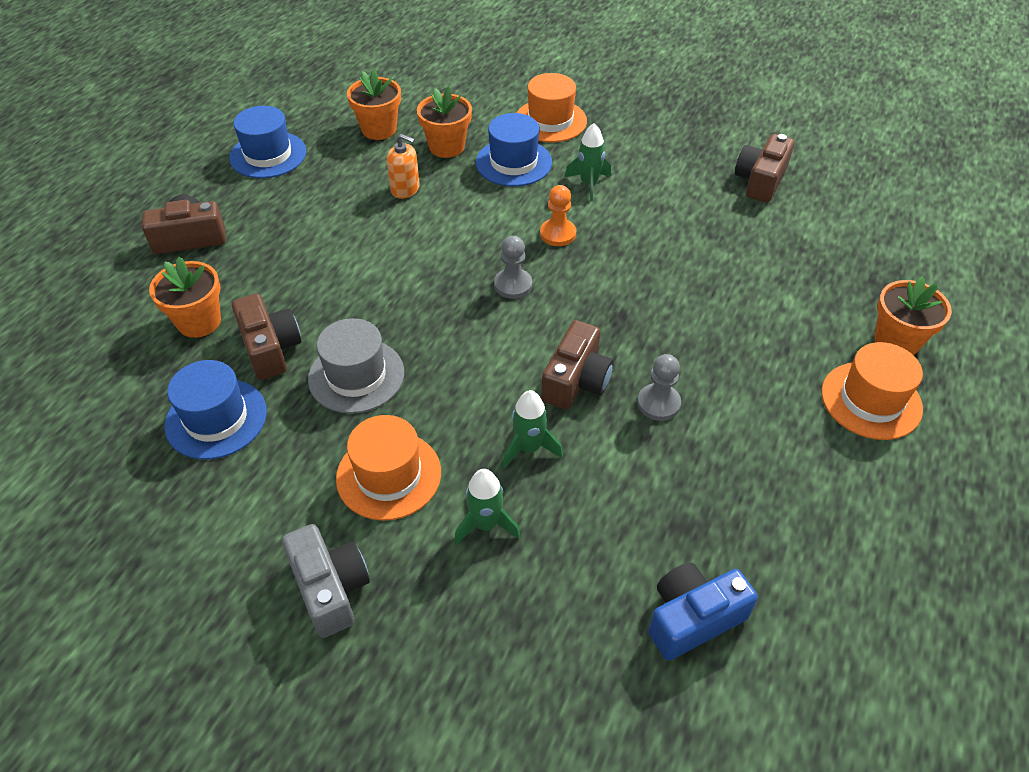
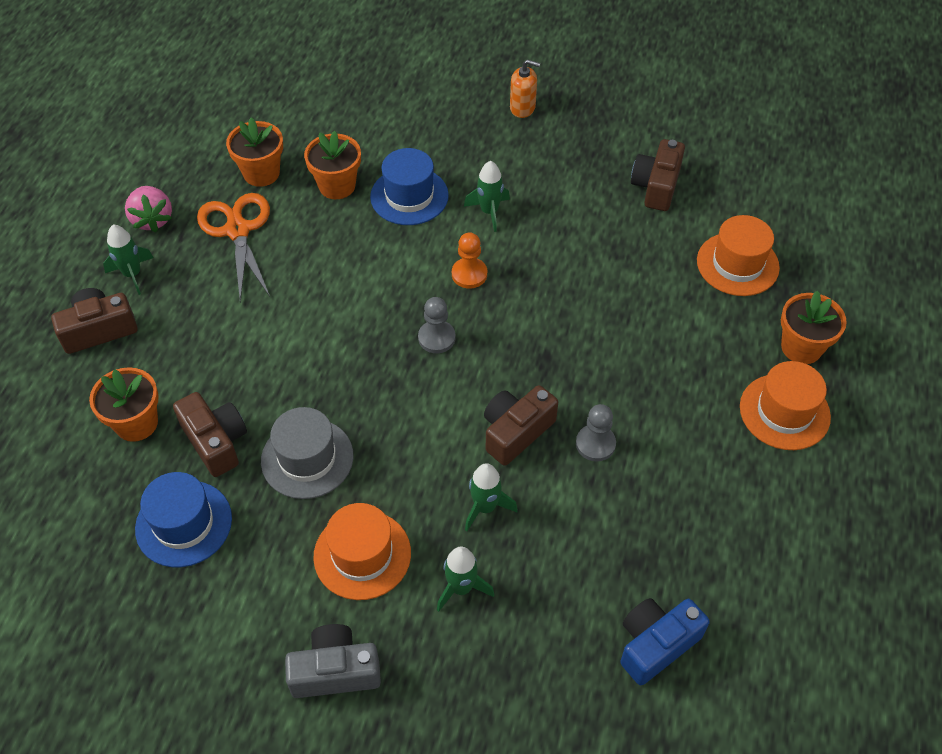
camera: 10 degrees left, 5 degrees up
blue hat [229,106,306,178] -> pink strawberry [125,186,172,232]
grey camera [282,524,370,638] -> grey camera turned 60 degrees counterclockwise [285,624,381,698]
orange soap dispenser [387,134,420,199] -> orange soap dispenser moved to [510,59,540,118]
orange hat [516,73,587,142] -> orange hat moved to [697,215,780,296]
brown camera [541,320,614,410] -> brown camera turned 150 degrees counterclockwise [484,385,558,466]
none -> green rocket [103,224,154,295]
none -> orange scissors [197,193,270,302]

